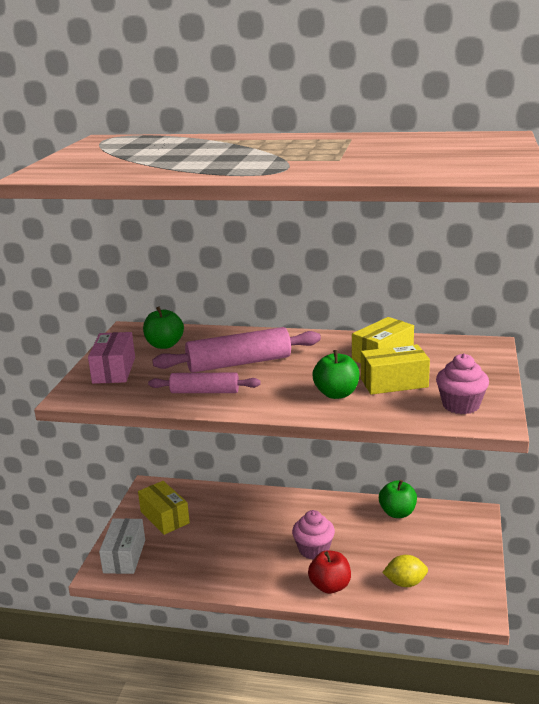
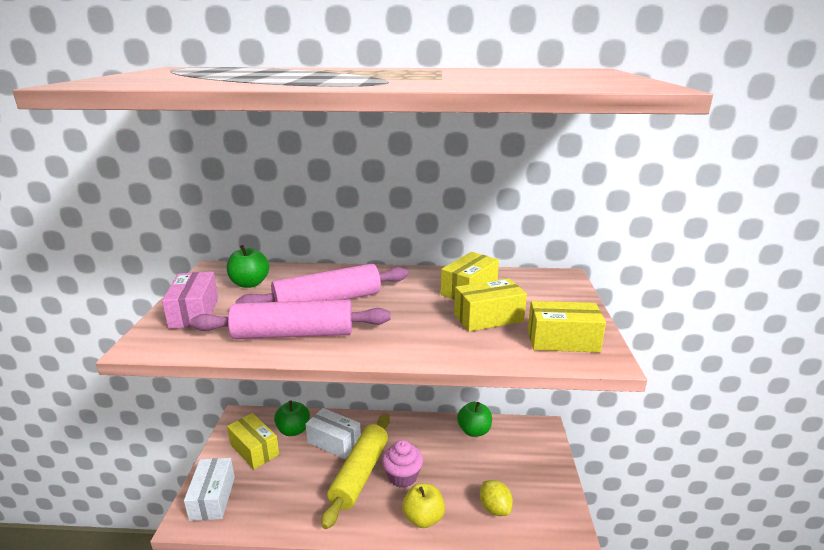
camera: 10 degrees left, 0 degrees up
pink rolling pin [148,373,261,393] -> pink rolling pin [190,300,391,339], size x1.62
red apple [308,550,351,594] -> yellow apple [402,483,445,528]
green apple [312,350,359,399] -> green apple moved to [274,401,310,436]
yellow lemon [382,555,428,587] -> yellow lemon turned 75 degrees clockwise [480,480,513,516]
pink cupcake [436,353,489,414] -> yellow box [528,301,606,352]
none -> white box [305,408,361,459]
none -> yellow rolling pin [322,414,390,529]

